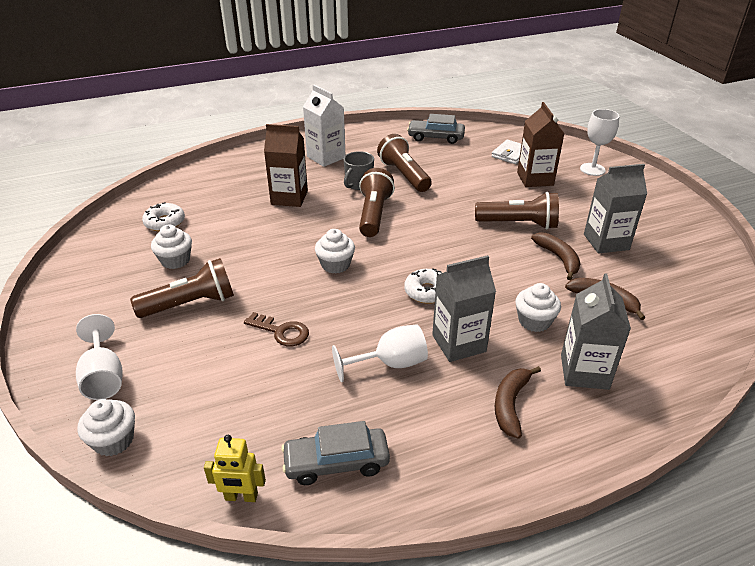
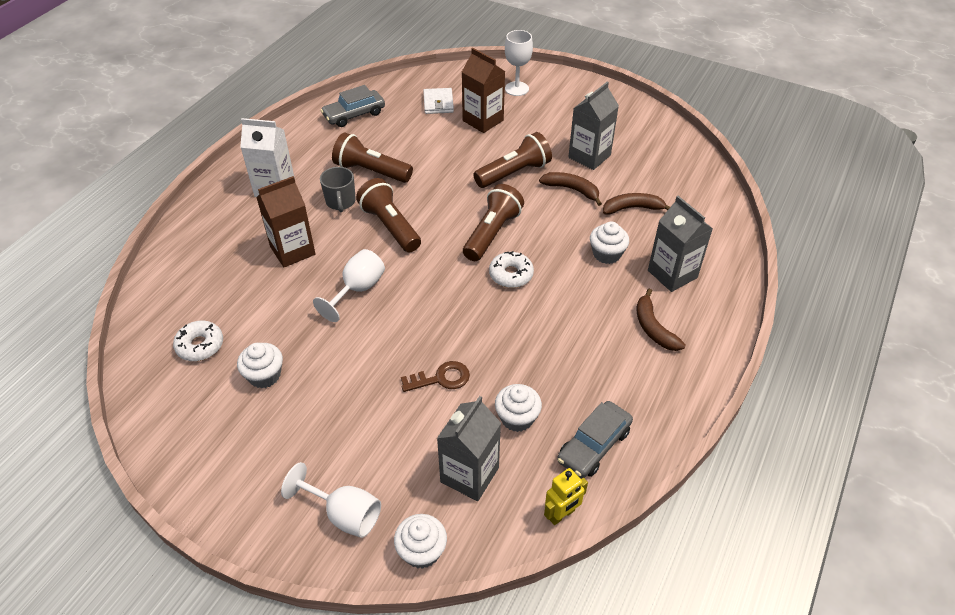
camera: 40 degrees left, 10 degrees up
brown flashlight [130,258,234,318] -> brown flashlight moved to [463,184,524,261]
white cupcake [315,229,355,273] -> white cupcake moved to [495,384,542,432]
white goblet [332,324,428,382] -> white goblet moved to [313,249,385,322]
grey carton [432,255,496,362] -> grey carton moved to [437,396,501,501]

